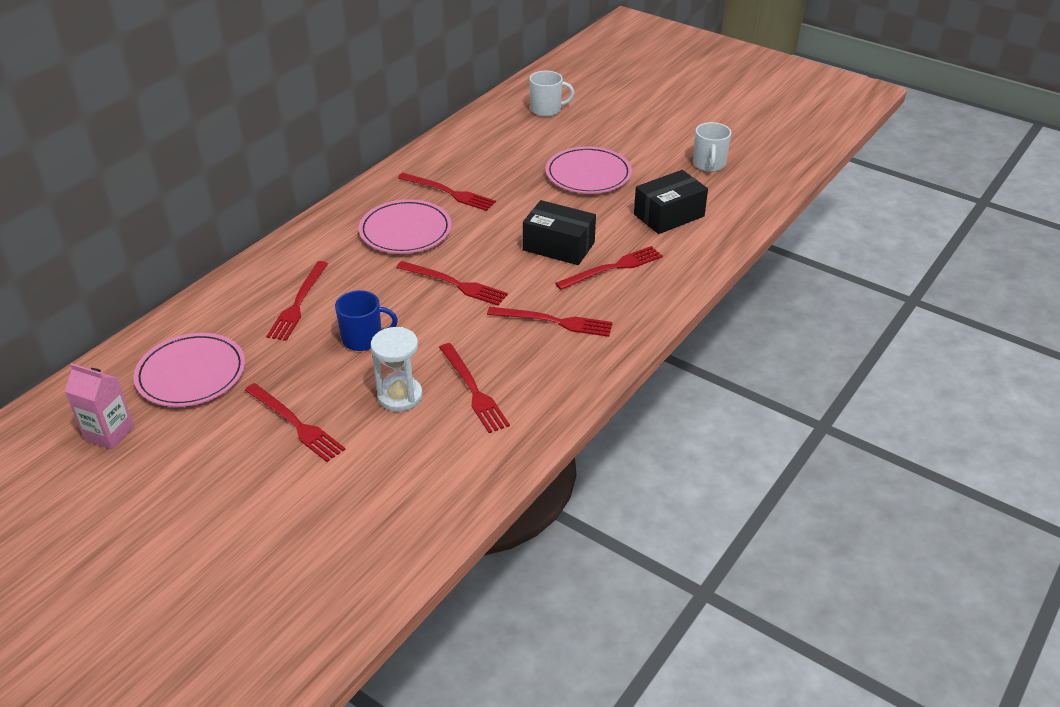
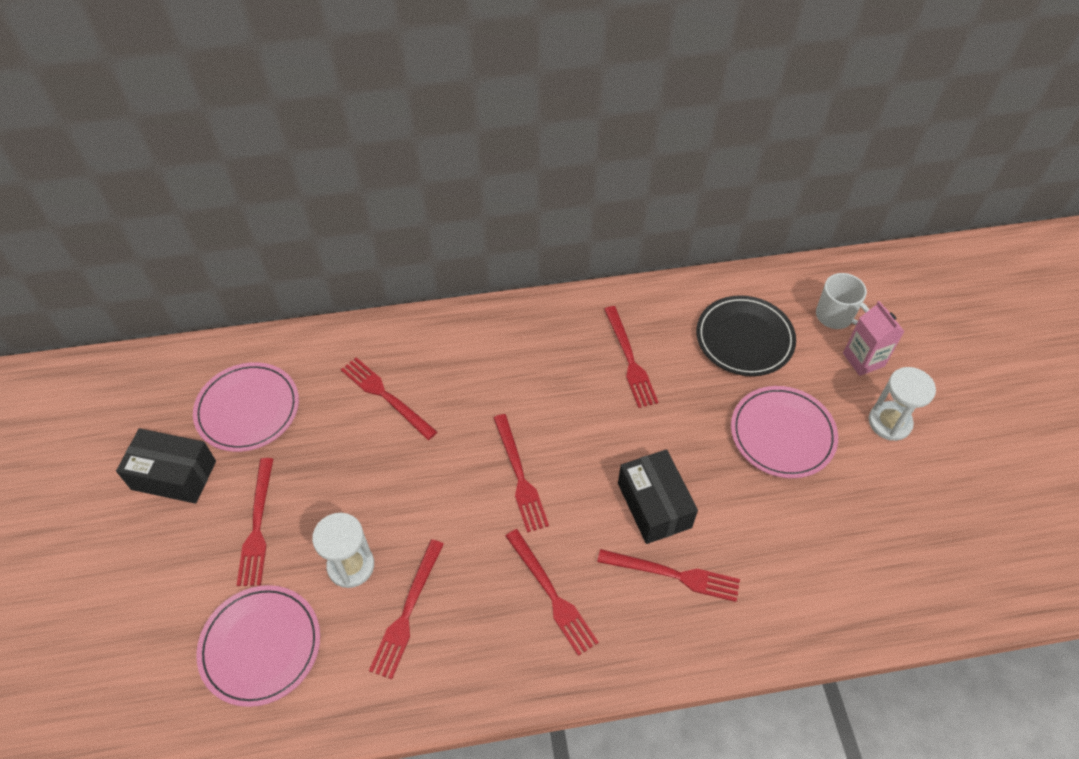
camera: 45 degrees right, 15 degrees up
pink carton [65,363,134,449] -> pink carton moved to [843,301,905,376]
red fork [266,261,328,341] -> red fork turned 75 degrees clockwise [341,357,437,440]
blue mug [335,290,398,351] -> none
pink plate [359,199,452,254] -> pink plate moved to [196,585,320,707]
black box [634,170,708,234] -> black box moved to [116,428,216,504]
white mug [693,122,731,172] -> none
none -> black plate [696,295,796,376]
none -> white hourglass [869,367,936,441]

